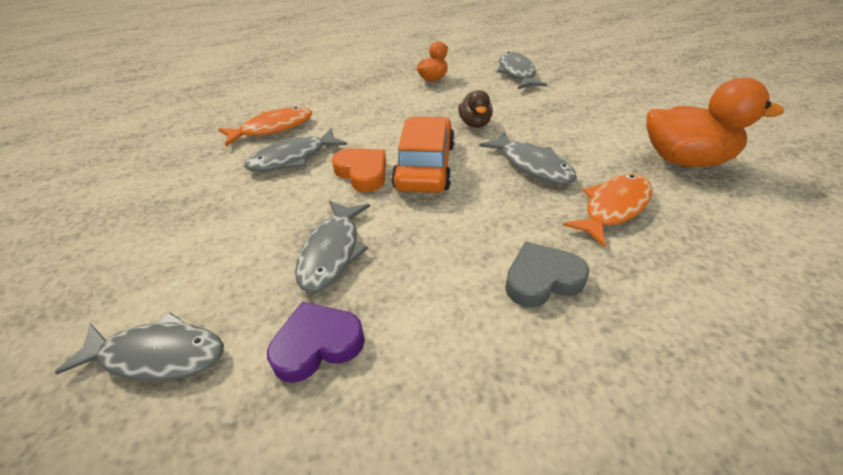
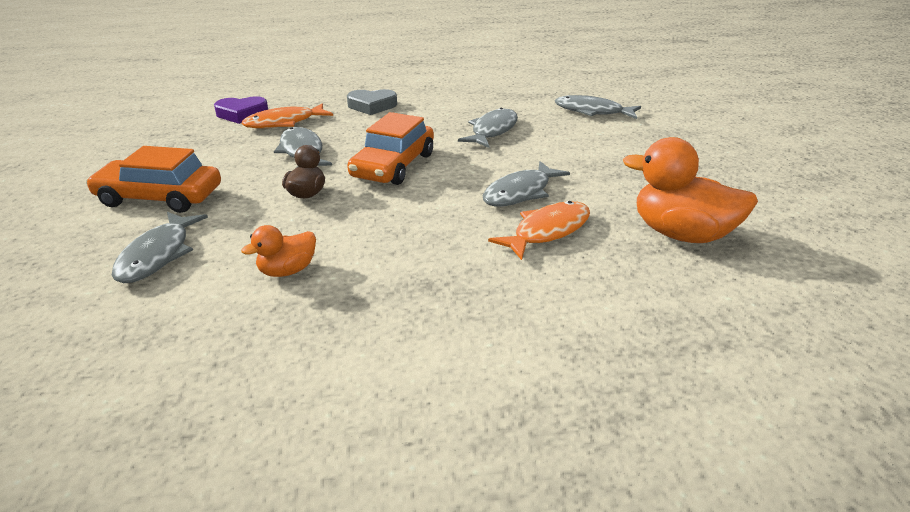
camera: 165 degrees left, 10 degrees down
orange fish [218,107,312,146] -> orange fish turned 150 degrees clockwise [488,201,590,260]
grey fish [244,128,347,172] -> grey fish turned 150 degrees clockwise [483,161,570,207]
purple heart [267,302,365,383] -> purple heart moved to [214,96,268,124]
orange heart [332,148,386,192] -> none
orange duck [646,77,784,167] -> orange duck moved to [623,137,758,243]
none -> orange car [86,146,221,213]

